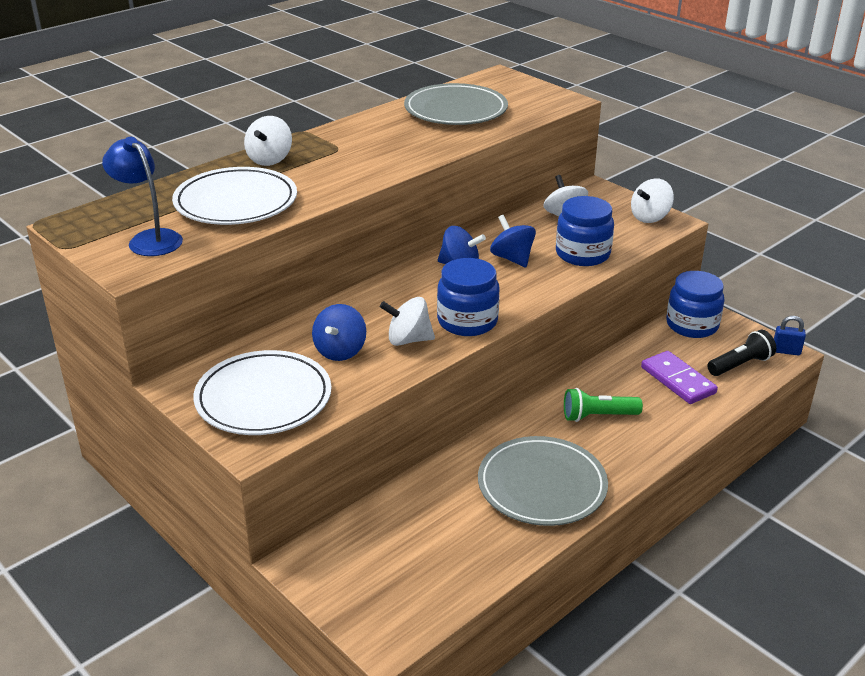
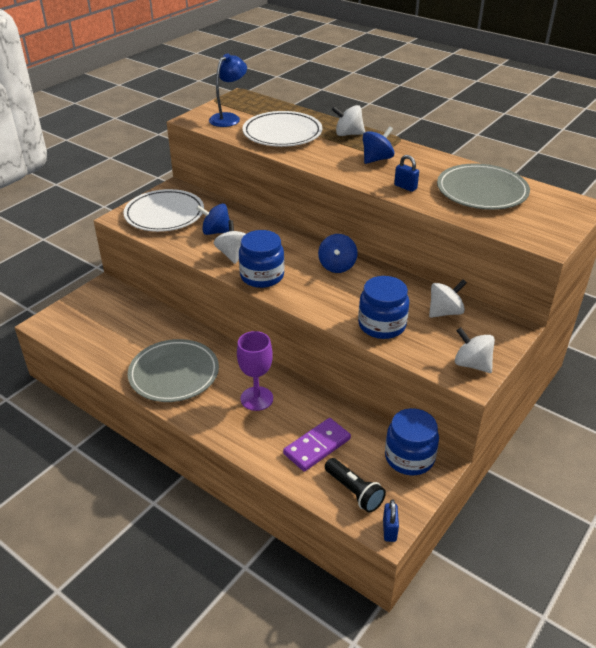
camera: 80 degrees right, 5 degrees up
blue spinning top [490,215,536,267] -> blue spinning top moved to [363,126,394,164]
green flashlight [564,388,643,422] -> purple goblet [237,331,273,411]
none -> blue padlock [394,155,419,192]

